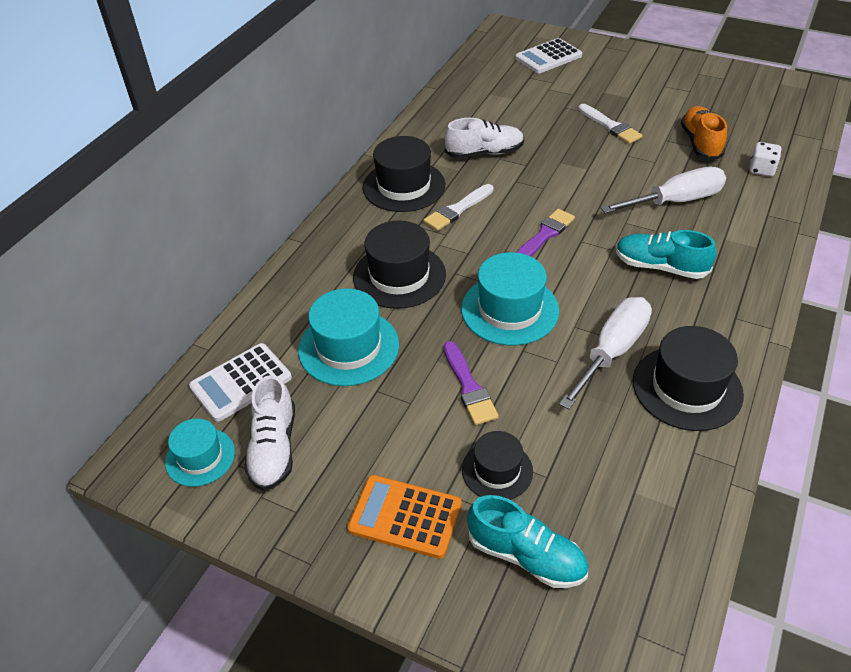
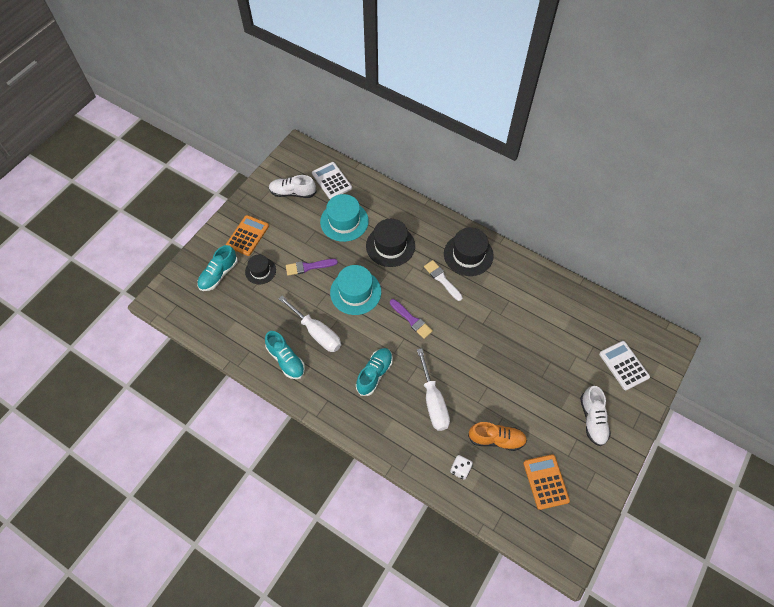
camera: 95 degrees right, 15 degrees up
turquoise hat [165,418,235,487] -> none
white shoe [445,118,524,159] -> white shoe moved to [580,386,611,446]
white brush [578,104,643,144] -> none
black hat [633,326,744,431] -> turquoise shoe [265,331,305,379]
none -> orange calculator [523,454,570,510]

